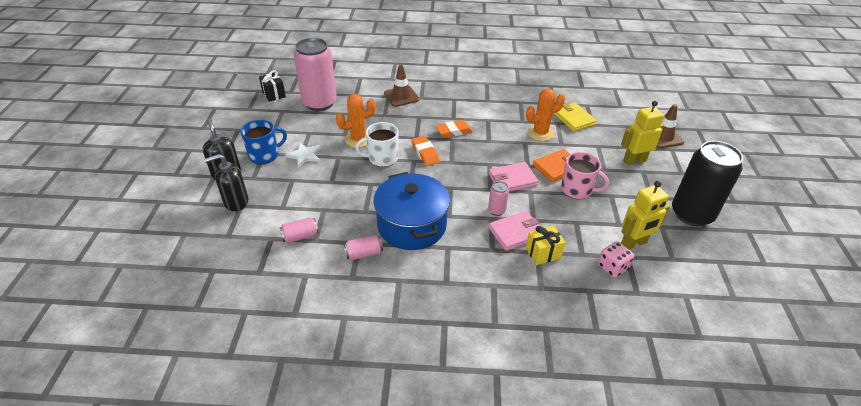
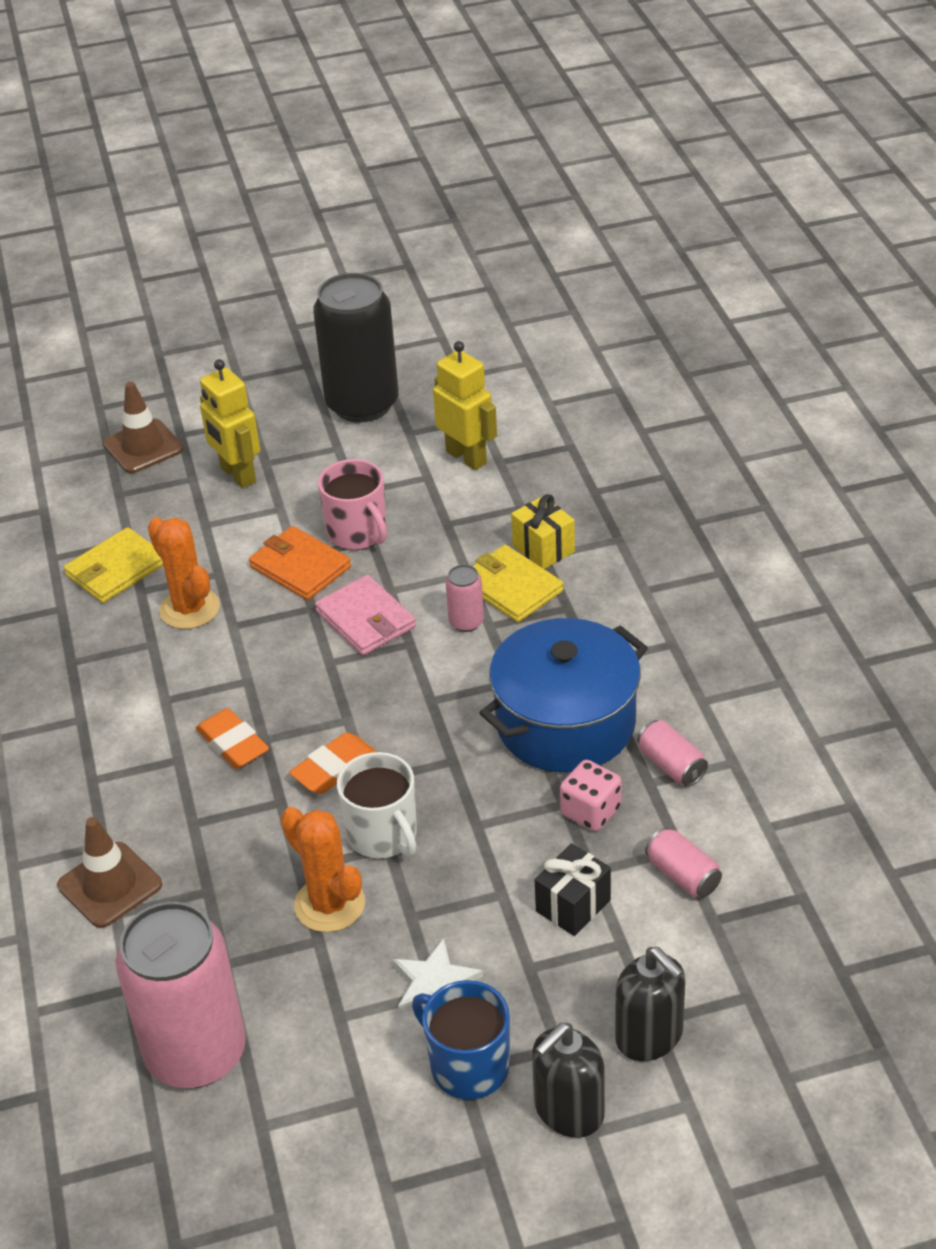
camera: 105 degrees left, 0 degrees up
black gift [259,70,286,102] -> black gift moved to [535,843,611,936]
pink wallet [488,211,539,251] -> yellow wallet [473,545,563,622]
pink mug [561,152,609,199] -> pink mug turned 135 degrees clockwise [318,459,387,550]
pink dice [598,241,634,278] -> pink dice moved to [560,760,621,831]

